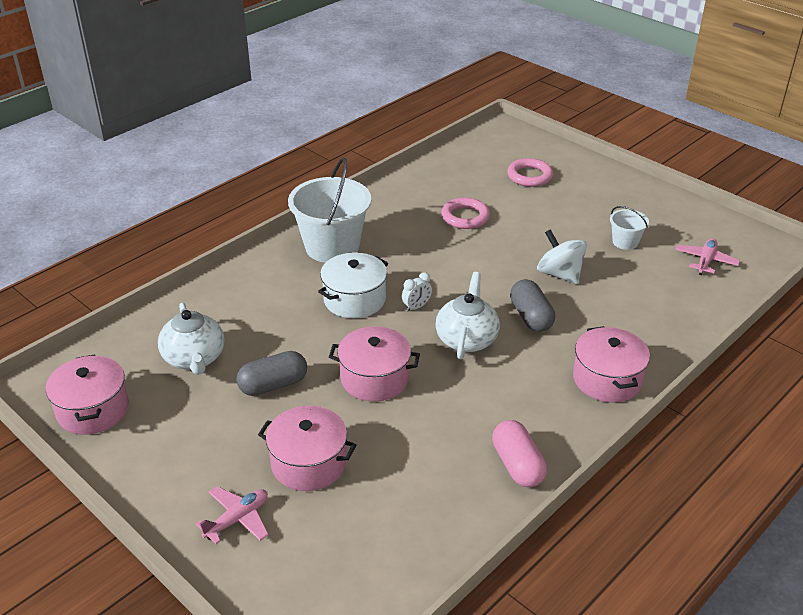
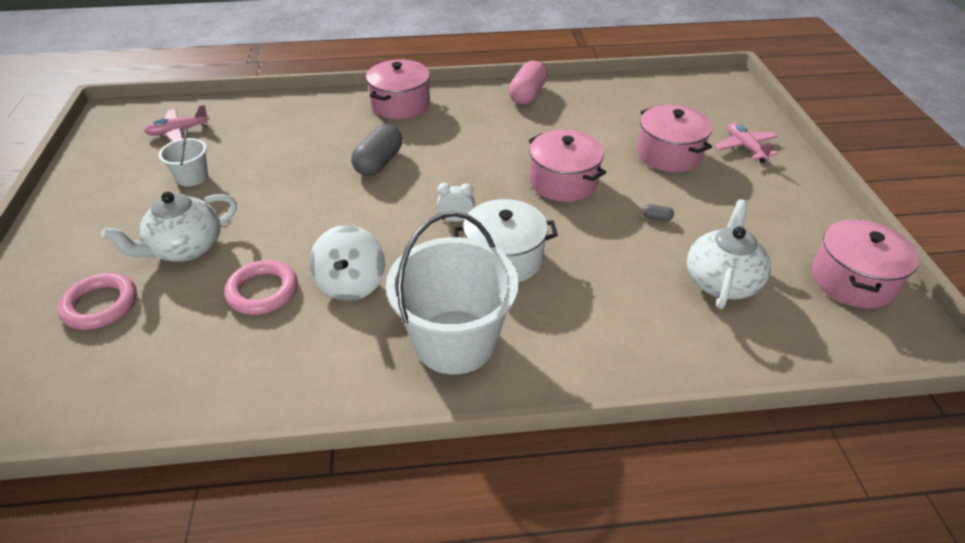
camera: 140 degrees left, 5 degrees up
pink plane [195,486,269,544] -> pink plane turned 75 degrees clockwise [715,123,778,163]
grey capsule [236,351,307,396] -> grey capsule [642,204,674,221], size x0.41
white teapot [436,272,500,359] -> white teapot moved to [101,192,237,262]
white spinning top [537,229,587,284] -> white spinning top moved to [310,225,385,301]

